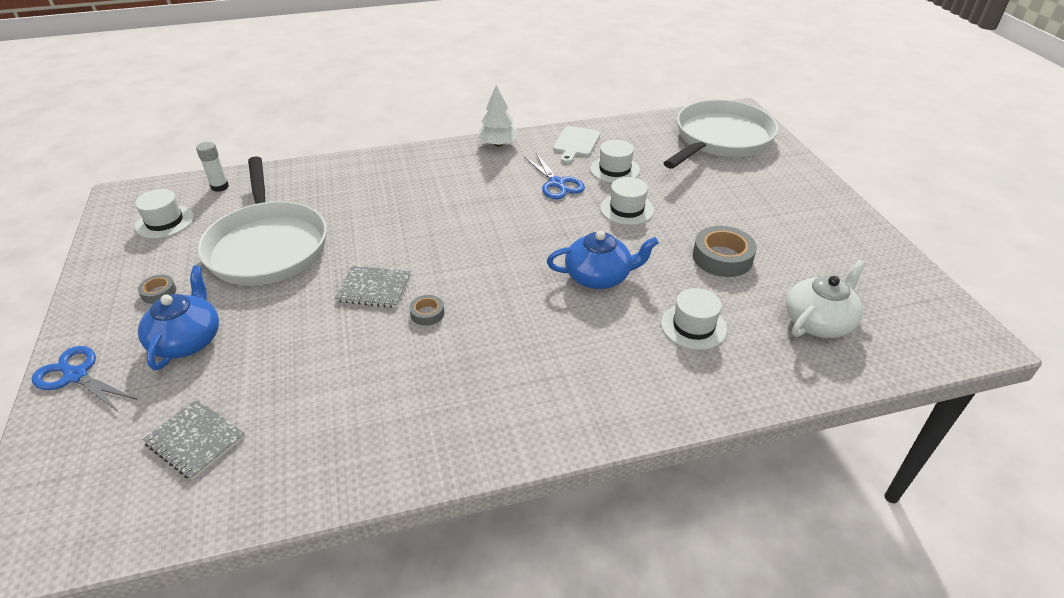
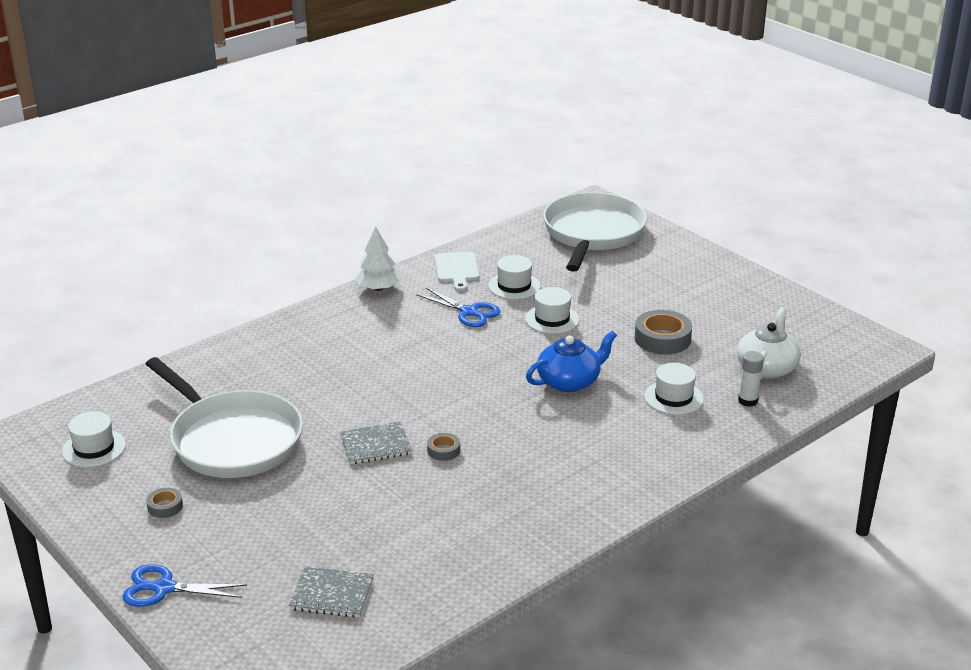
camera: 25 degrees left, 10 degrees down
blue teapot [138,265,219,370] -> none
white glue stick [196,142,229,192] -> white glue stick moved to [738,351,764,407]

